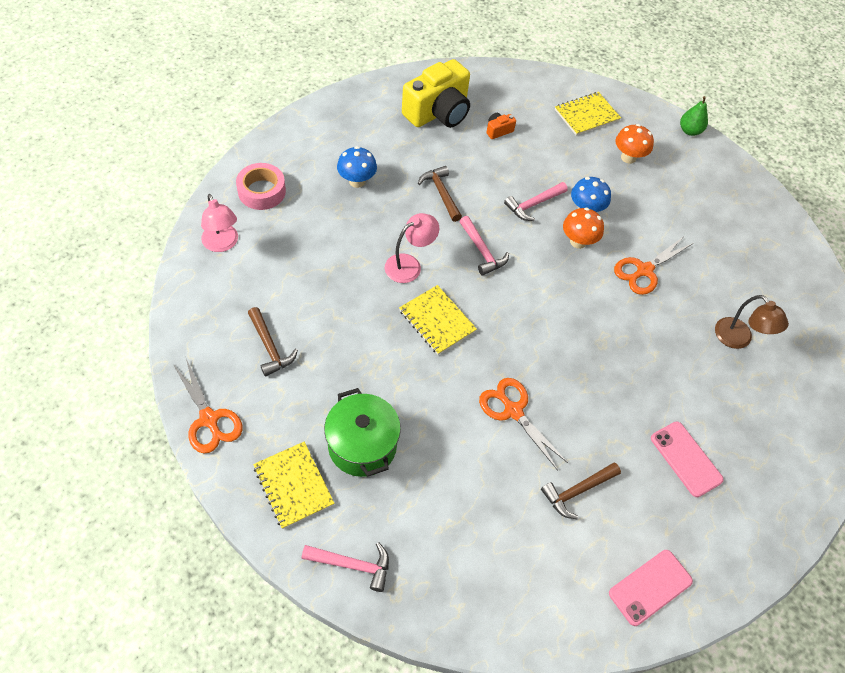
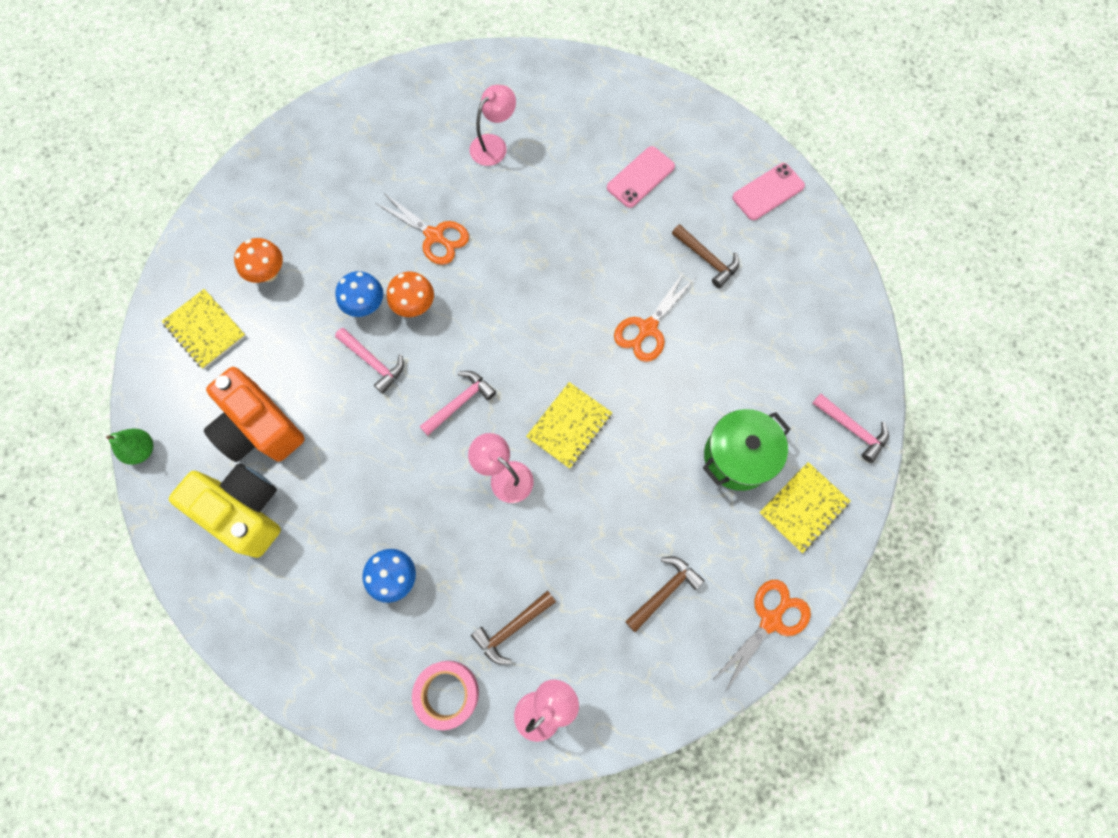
camera: 100 degrees left, 15 degrees up
pink hammer [301,542,389,592] -> pink hammer turned 135 degrees clockwise [812,394,889,463]
brown hammer [418,166,462,222] -> brown hammer moved to [471,590,556,664]
orange camera [486,113,516,139] -> orange camera [204,367,305,462], size x2.46
pink phone [609,550,693,626] -> pink phone turned 75 degrees counterclockwise [732,163,805,220]
green pear [680,96,708,136] -> green pear moved to [106,429,153,465]
brown lamp [715,295,789,349] -> pink lamp [469,85,516,166]

